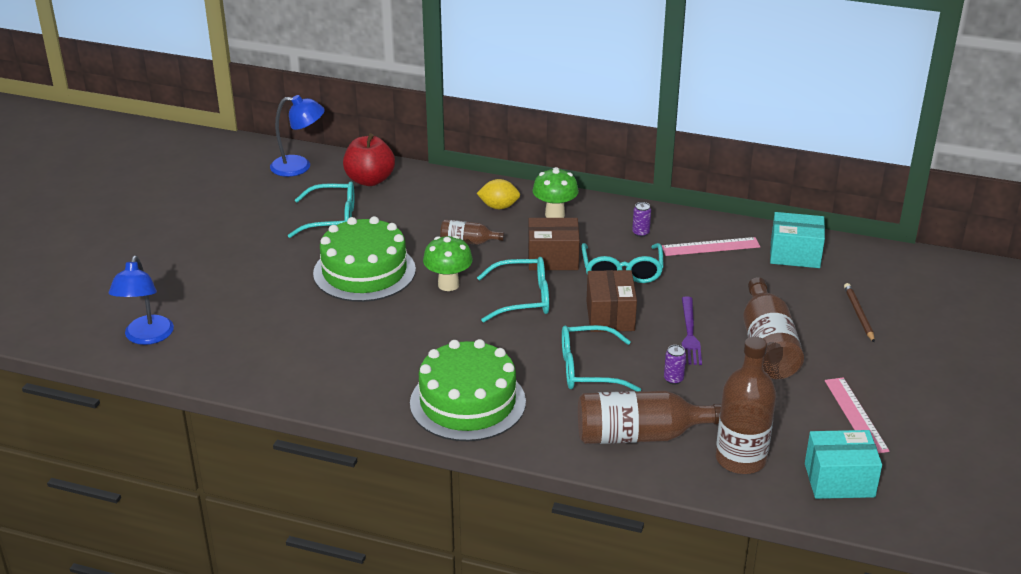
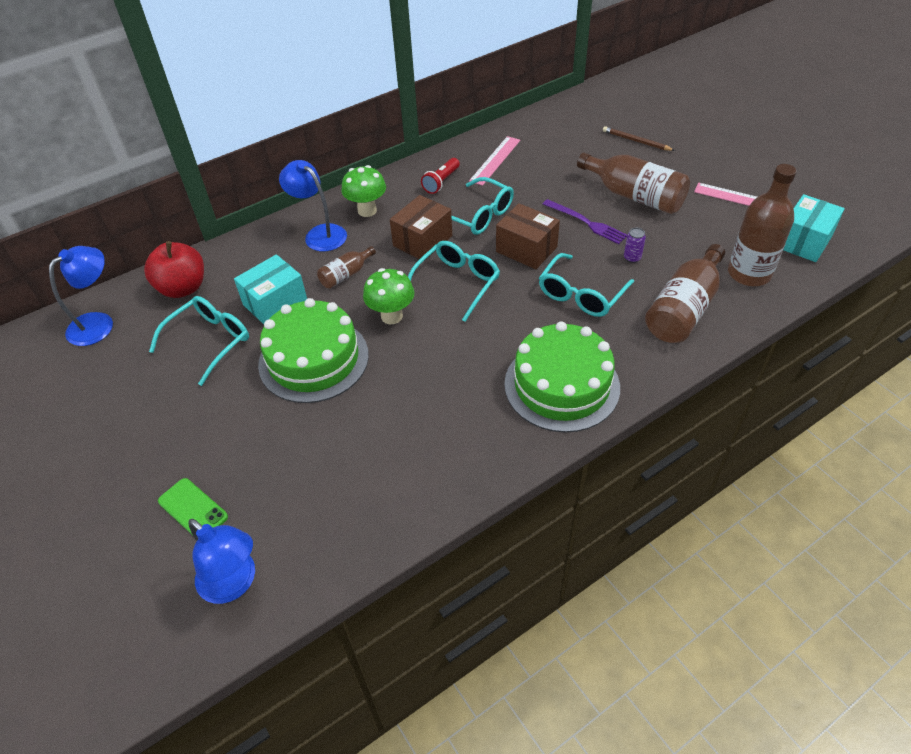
camera: 50 degrees left, 15 degrees up
yellow lemon [477,179,520,209] -> blue lamp [279,160,347,252]
purple can [632,202,651,237] -> red flashlight [421,158,460,194]
turquoise box [770,212,825,268] -> turquoise box moved to [234,254,307,324]
none -> green phone [158,478,228,534]

